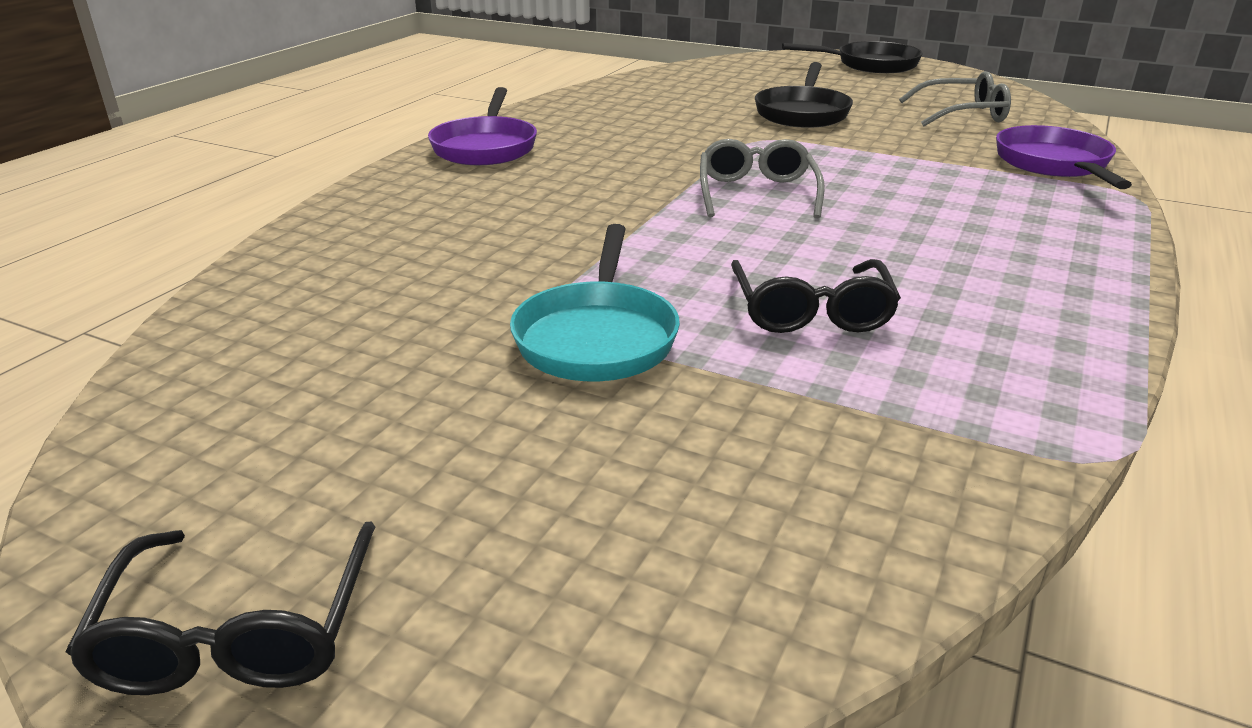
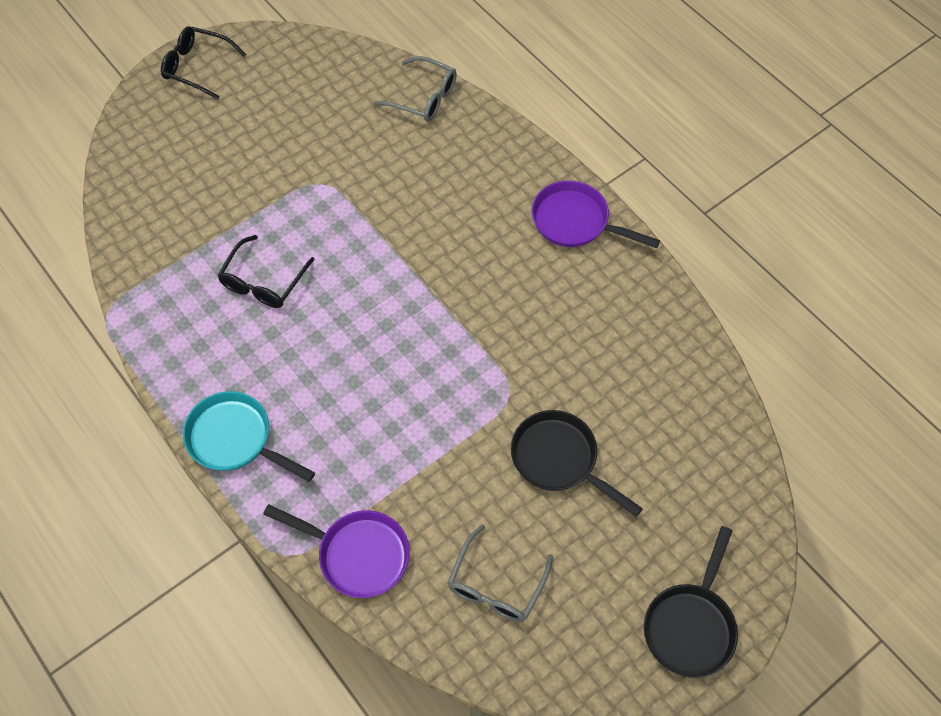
camera: 115 degrees right, 30 degrees up
turquoise pan [510,224,680,381] -> turquoise pan moved to [183,391,315,482]
grey glasses [700,139,825,219] -> grey glasses moved to [373,56,457,122]
black glasses [731,259,901,333] -> black glasses turned 90 degrees counterclockwise [217,235,315,308]

